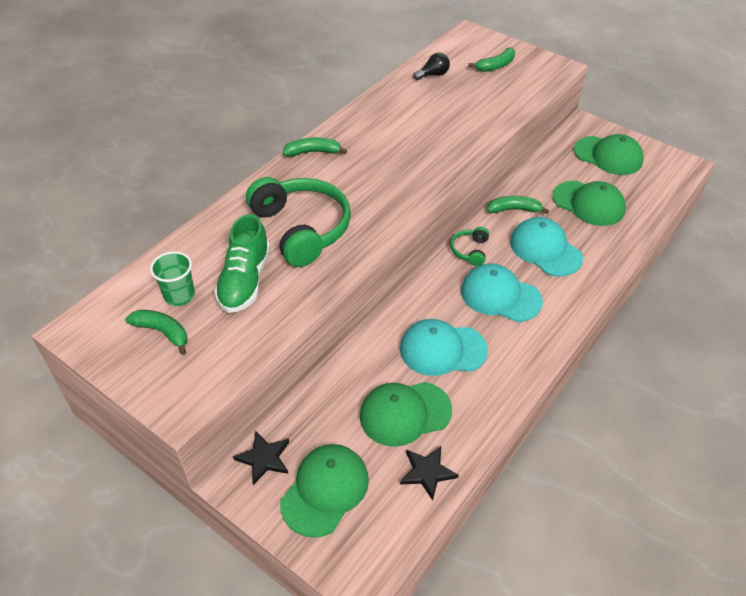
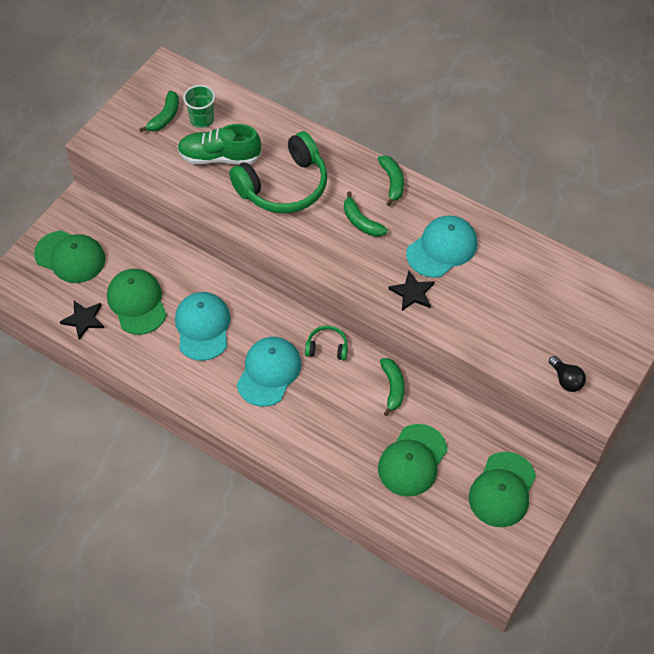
camera: 85 degrees right, 10 degrees up
black star [233,431,289,485] -> black star moved to [388,271,435,311]
black light bulb [413,53,450,80] -> black light bulb moved to [549,356,586,392]
green banana [468,47,515,72] -> green banana moved to [344,191,388,237]
turquoise cap [510,217,583,276] -> turquoise cap moved to [406,215,477,278]

